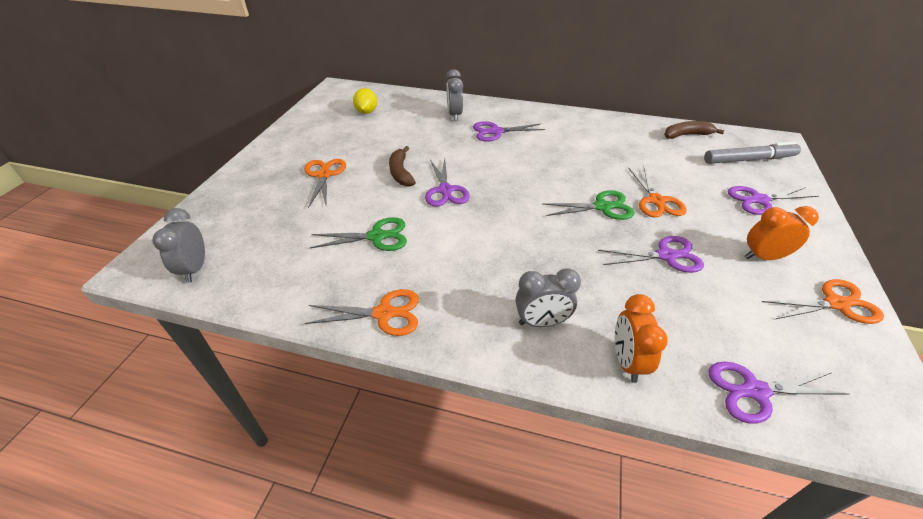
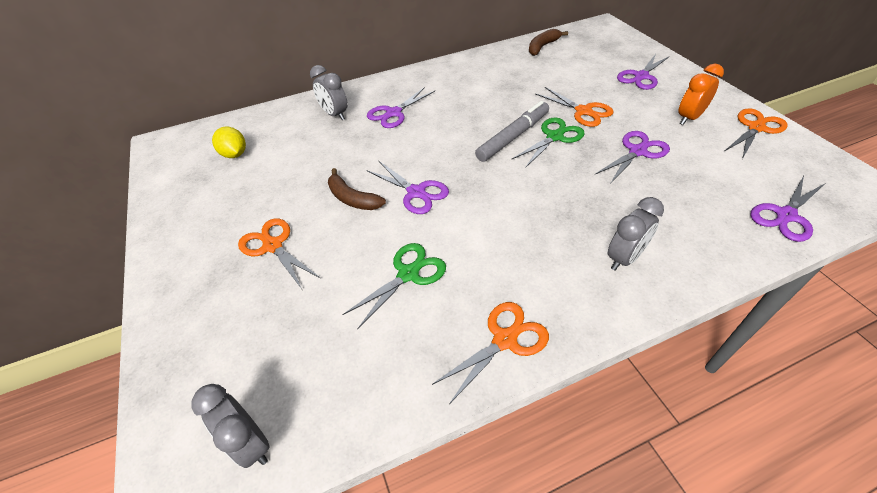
camera: 35 degrees left, 5 degrees up
orange clock [615,294,668,383] -> none
grey marker [704,141,801,164] -> grey marker moved to [475,101,549,162]

